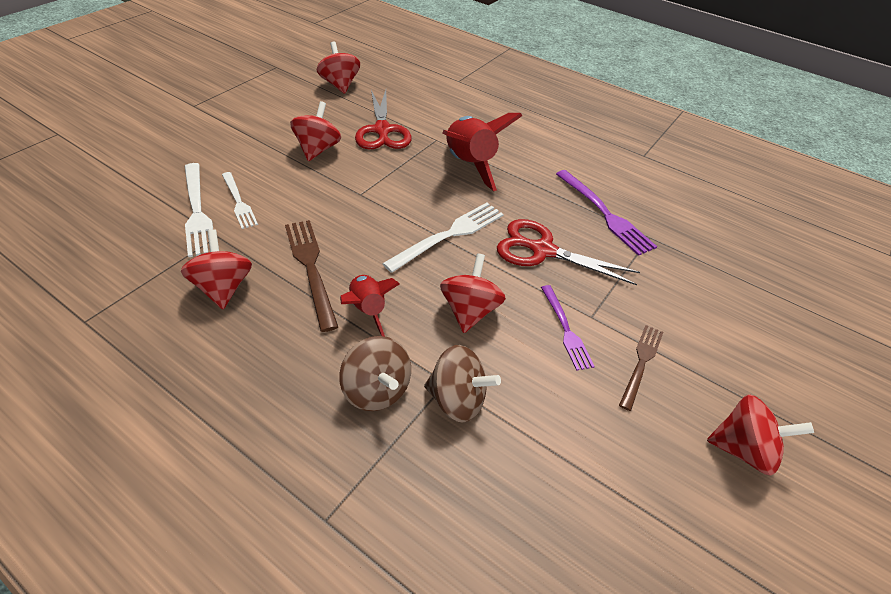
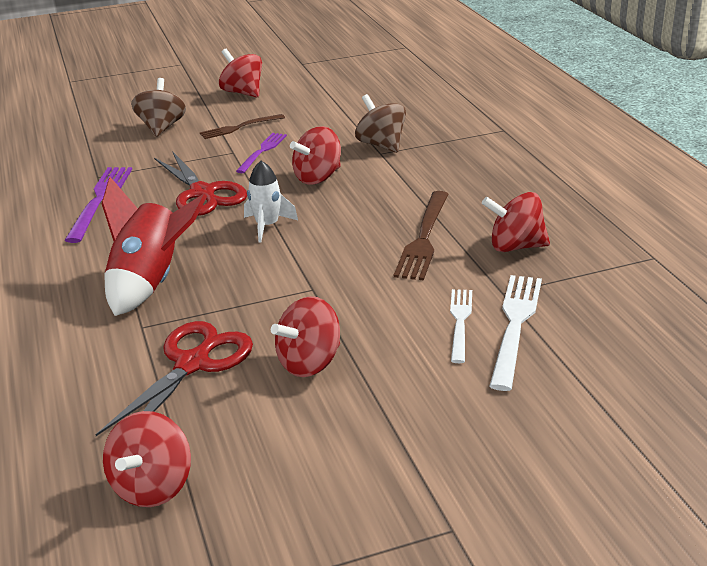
camera: 140 degrees left, 15 degrees down
red spinning top [181,229,252,309] -> red spinning top turned 75 degrees clockwise [482,192,550,252]
brown spinning top [339,336,411,411] -> brown spinning top moved to [131,78,186,137]
red rocket [340,275,400,336] -> none
white fork [382,203,503,273] -> white rocket [244,161,298,243]

